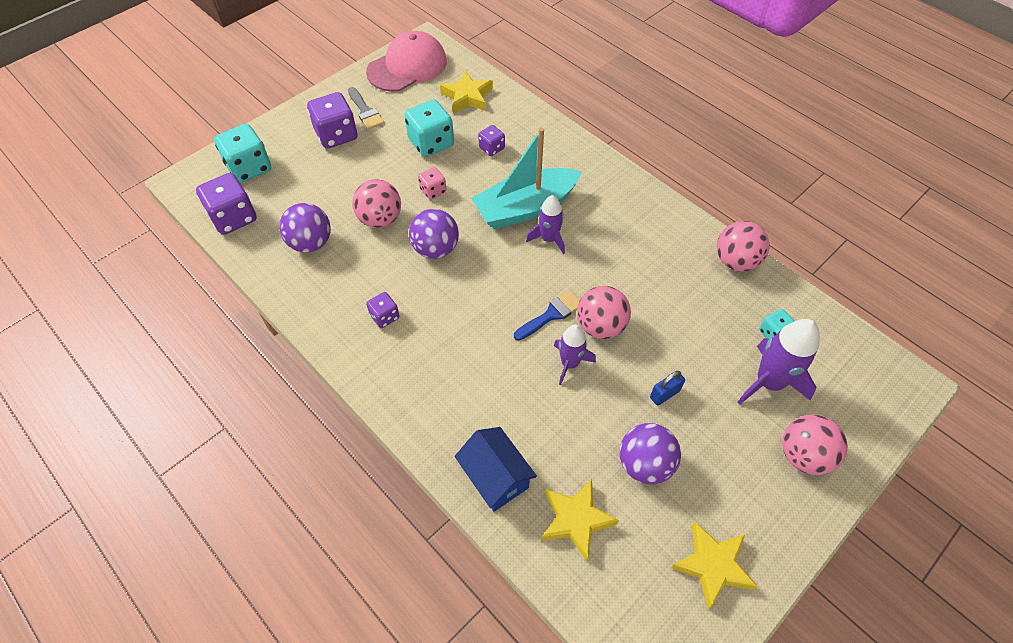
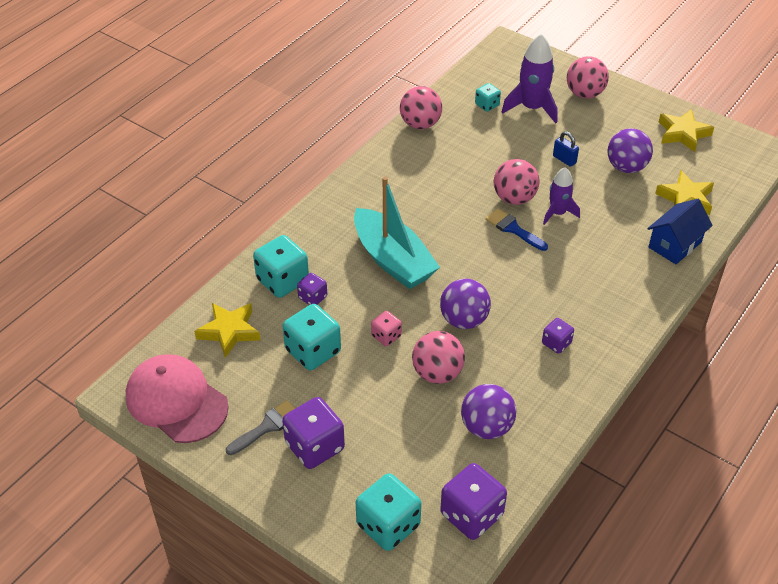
camera: 100 degrees left, 10 degrees down
purple rocket [526,195,565,254] -> none
none -> turquoise dice [253,235,309,298]

